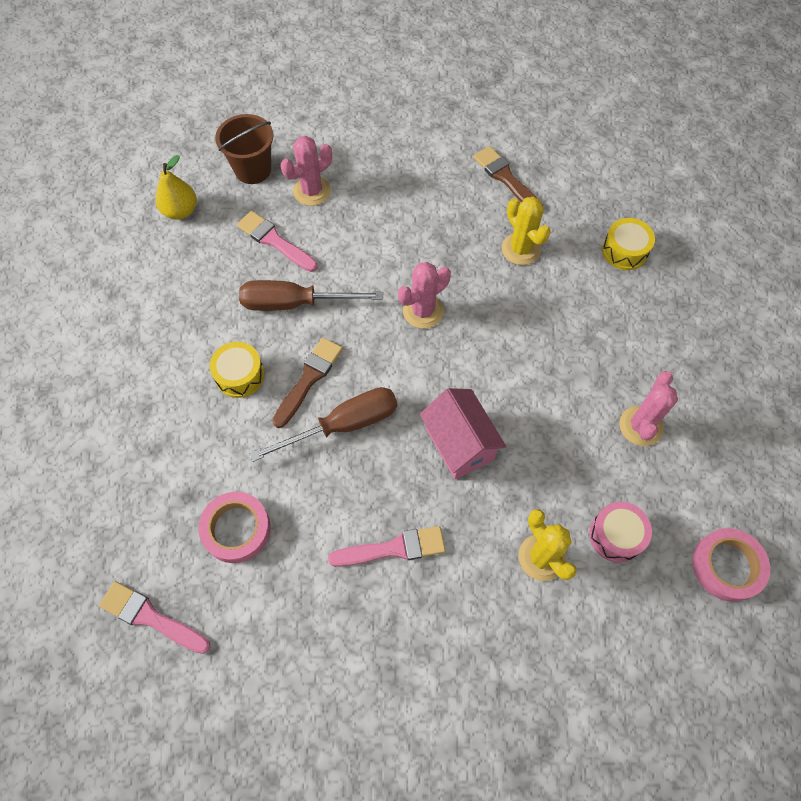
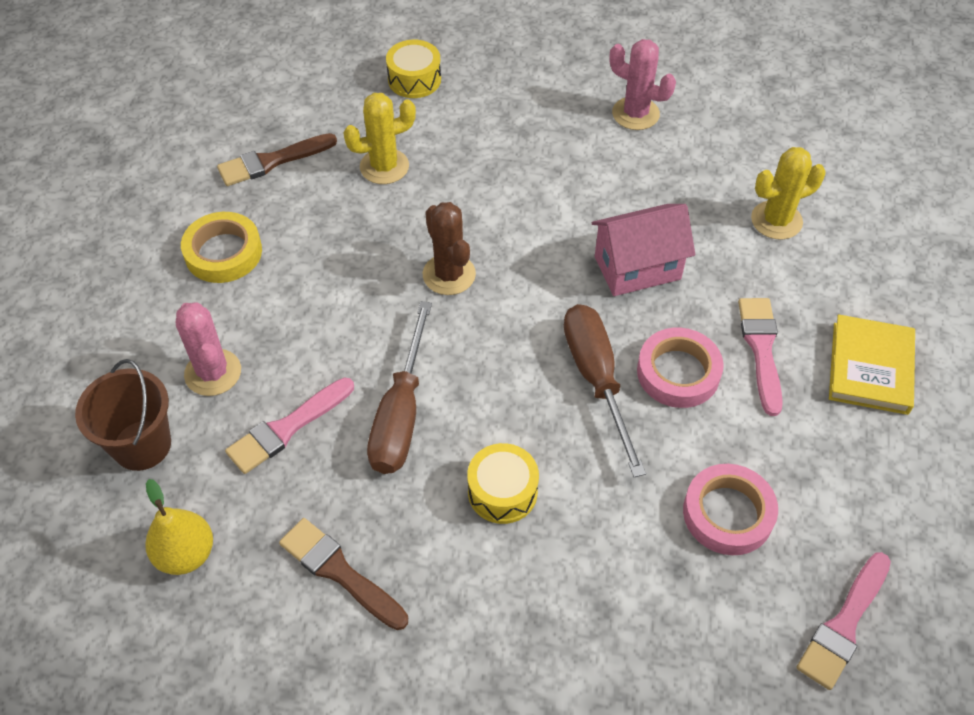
camera: 80 degrees left, 10 degrees down
brown brush [272,338,343,428] -> brown brush moved to [279,518,408,630]
pink cactus [398,262,451,329] -> brown cactus [423,202,476,295]
pink drum [589,502,652,563] -> none
pink tape [692,528,770,602] -> pink tape moved to [637,328,724,408]
none -> yellow tape [181,212,262,283]
none -> yellow book [829,314,915,415]

